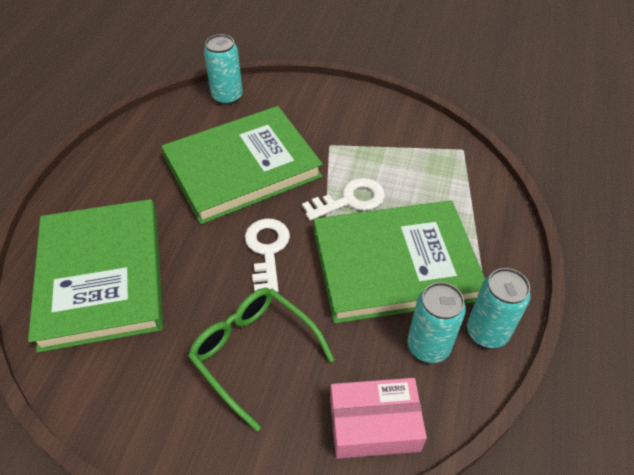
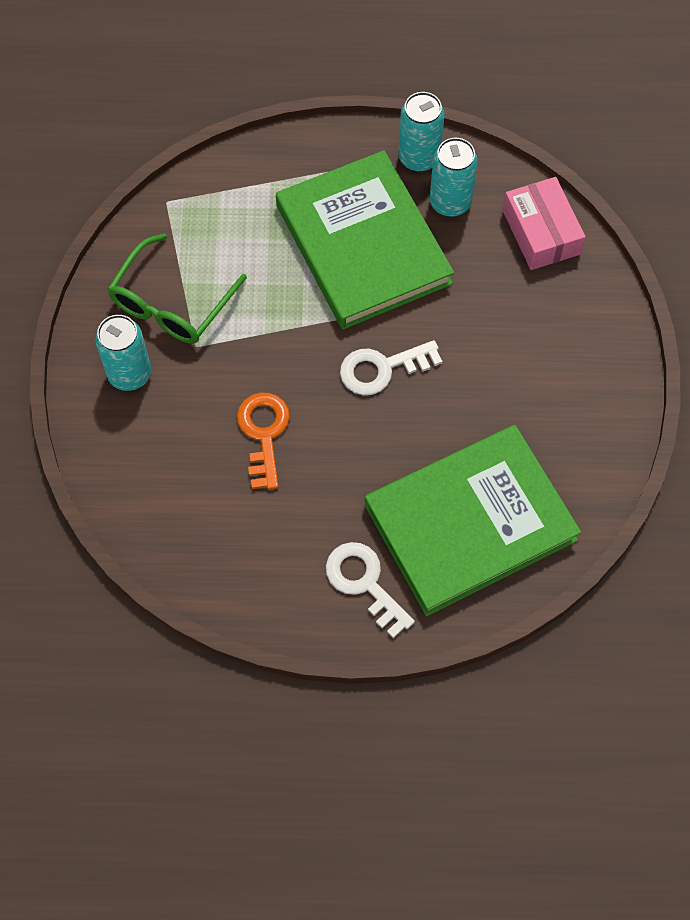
camera: 105 degrees left, 15 degrees up
green book [162,106,323,224] -> orange key [237,393,290,490]
green glasses [188,288,334,432] -> green glasses moved to [108,233,247,344]
turquoise can [204,34,243,105] -> turquoise can moved to [95,315,151,391]
white key [302,178,385,221] -> white key moved to [326,542,415,638]

